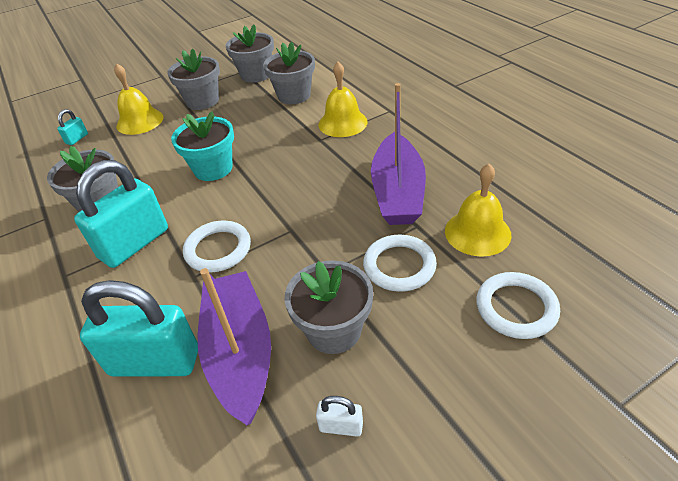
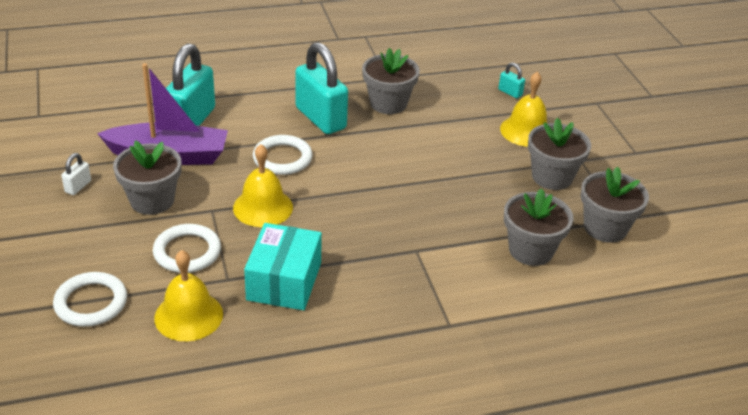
camera: 100 degrees right, 5 degrees down
turquoise flower pot [171,111,234,181] -> none
yellow bell [318,62,368,137] -> yellow bell moved to [233,144,293,227]
purple boat [371,83,426,225] -> turquoise box [244,223,322,310]

